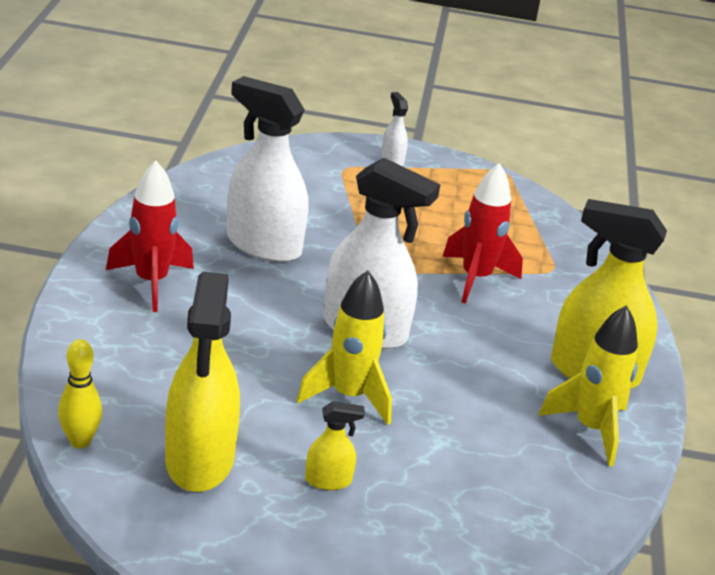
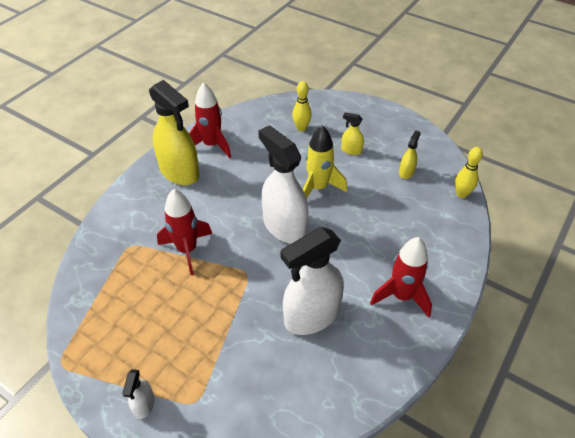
camera: 150 degrees left, 15 degrees up
yellow spray bottle [165,272,240,492] -> yellow spray bottle [399,130,421,179], size x0.45
white spray bottle [227,76,309,263] -> white spray bottle turned 90 degrees clockwise [281,227,344,335]
yellow rocket [538,305,638,466] -> red rocket [189,83,231,158]
none -> yellow bowling pin [292,81,312,131]

